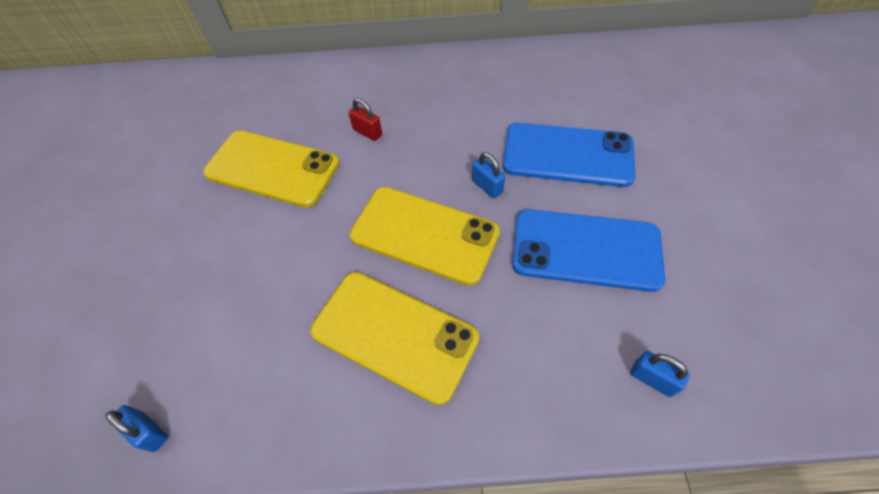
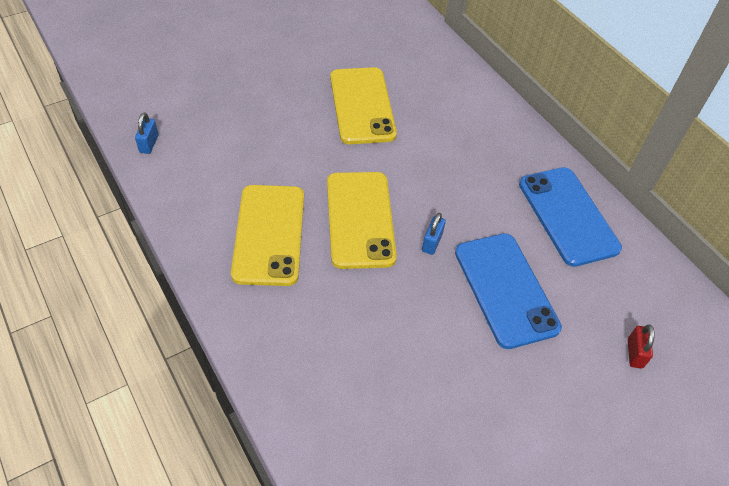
camera: 55 degrees right, 5 degrees down
red padlock [349,98,382,141] -> red padlock moved to [628,324,655,369]
blue phone [512,209,665,292] -> blue phone moved to [519,167,622,267]
blue padlock [630,351,690,397] -> none

